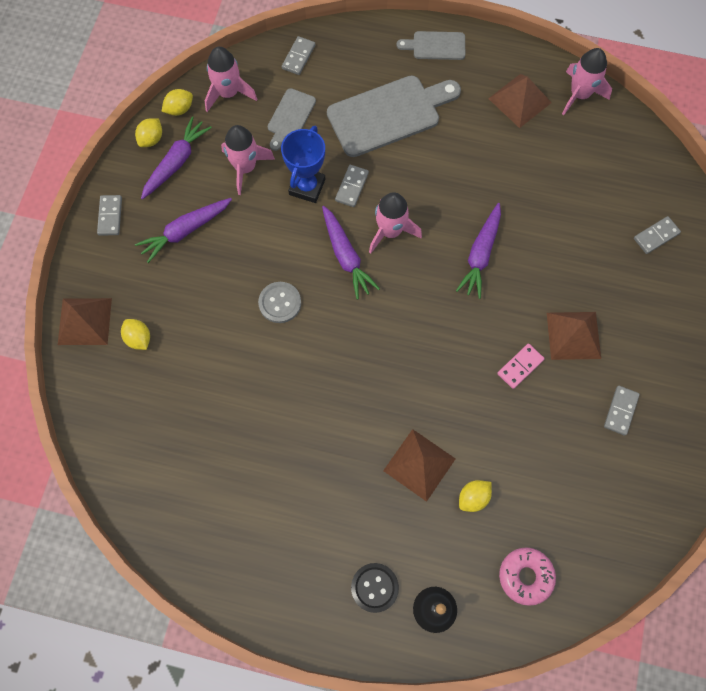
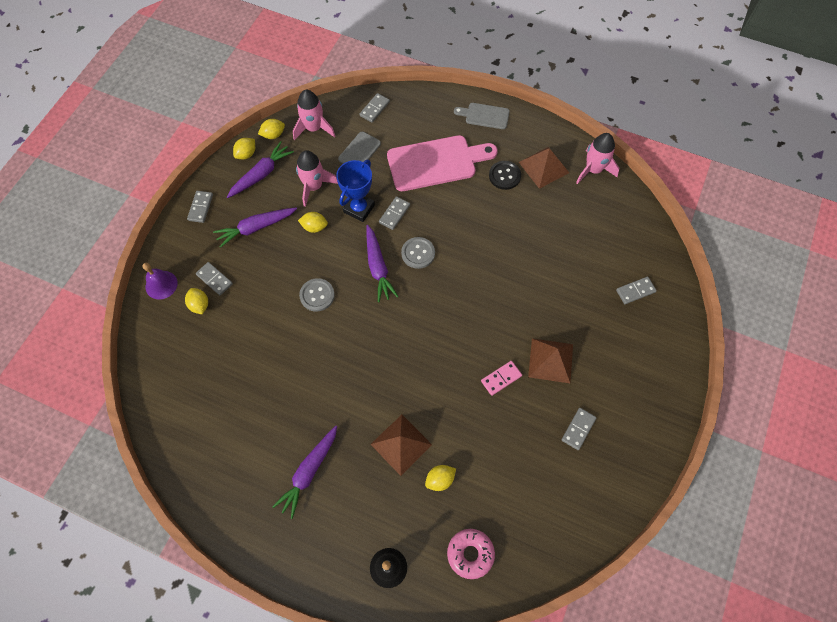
camera: 10 degrees right, 5 degrees down
brown pyramid [58,298,112,345] -> purple bell [142,263,178,300]
grey cutting board [327,76,461,157] -> pink cutting board [387,135,498,191]
black button [351,563,399,613] -> black button moved to [489,161,521,190]
pink rocket [369,192,422,254] -> grey button [401,237,435,269]
purple carrot [456,203,501,299] -> purple carrot moved to [272,426,337,519]
none -> grey domino [196,262,233,295]
none -> yellow lemon [298,212,328,233]

